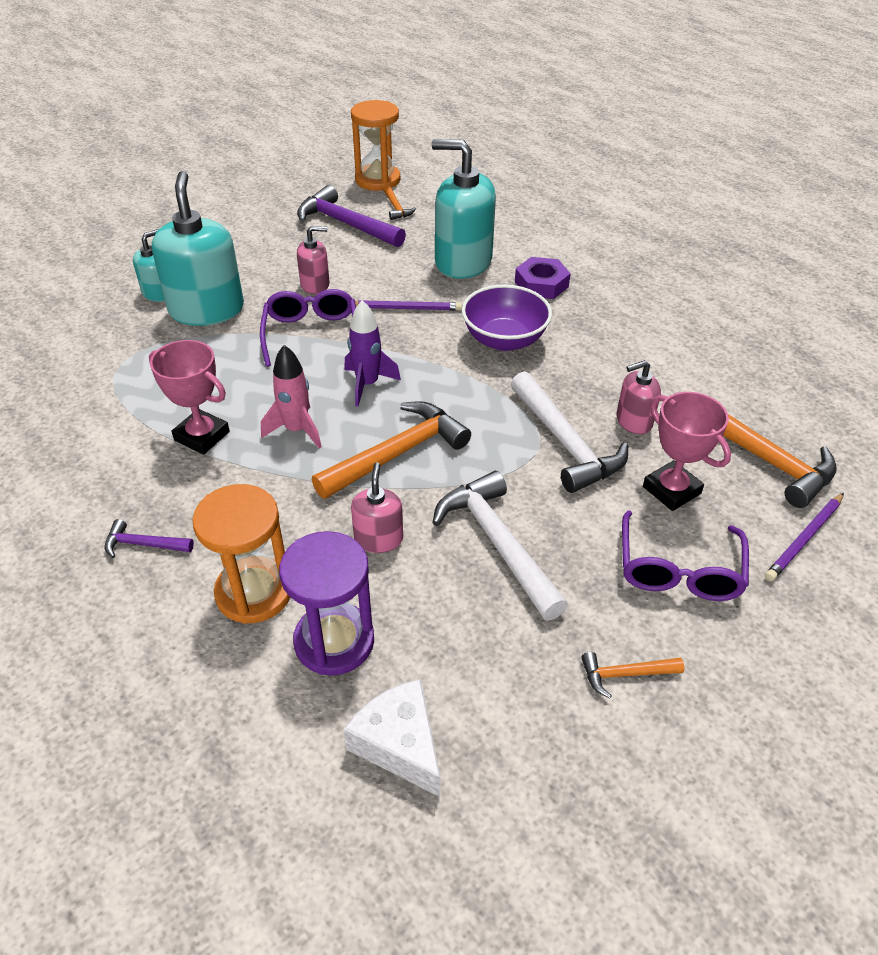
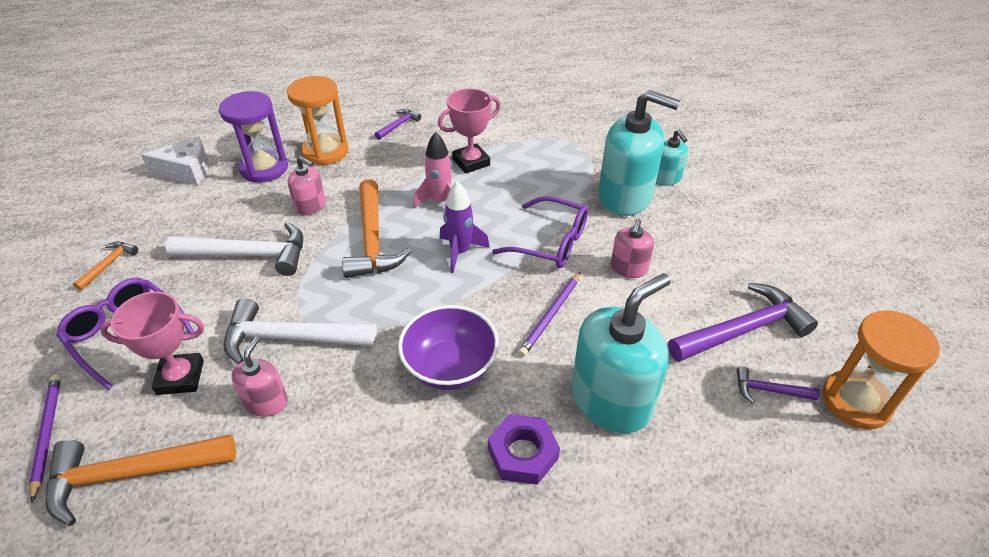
camera: 120 degrees right, 0 degrees up
orange hammer [383,185,416,220] -> purple hammer [736,366,820,403]

